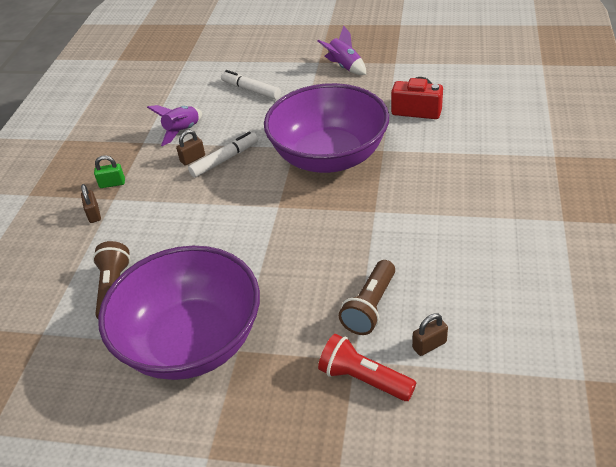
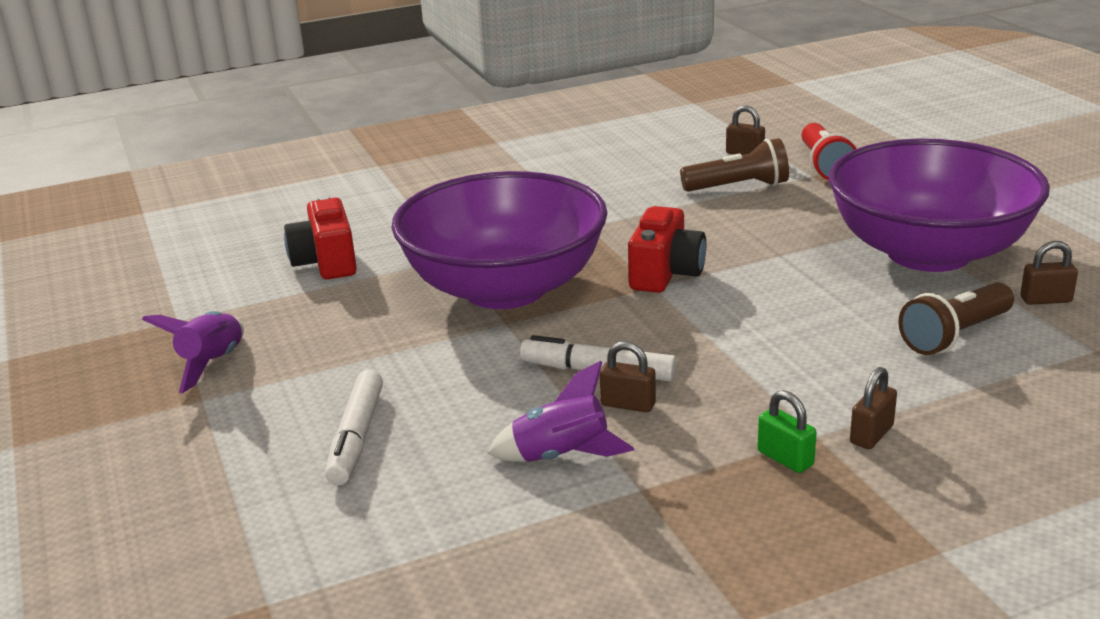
camera: 125 degrees left, 15 degrees down
none -> red camera [628,206,706,293]
none -> brown padlock [1020,241,1078,305]

